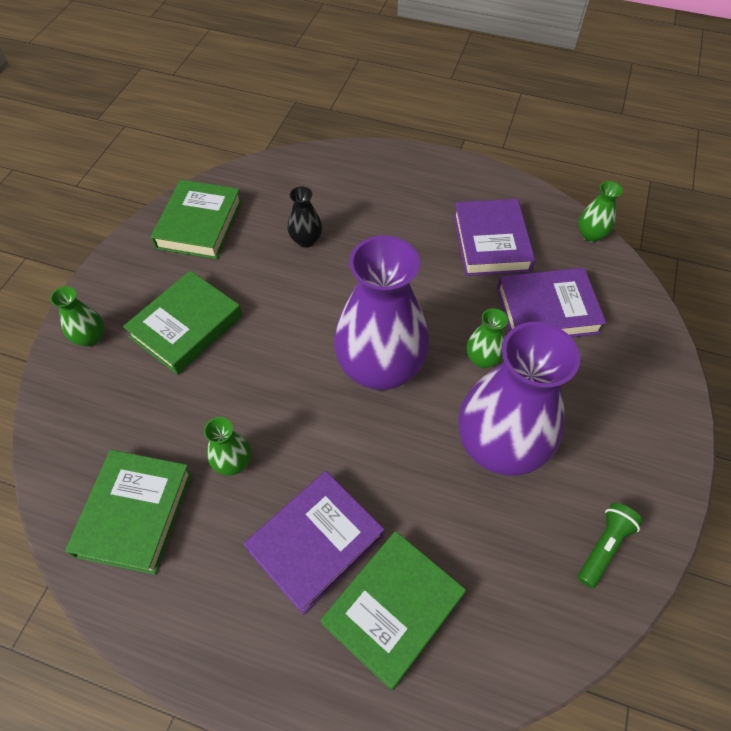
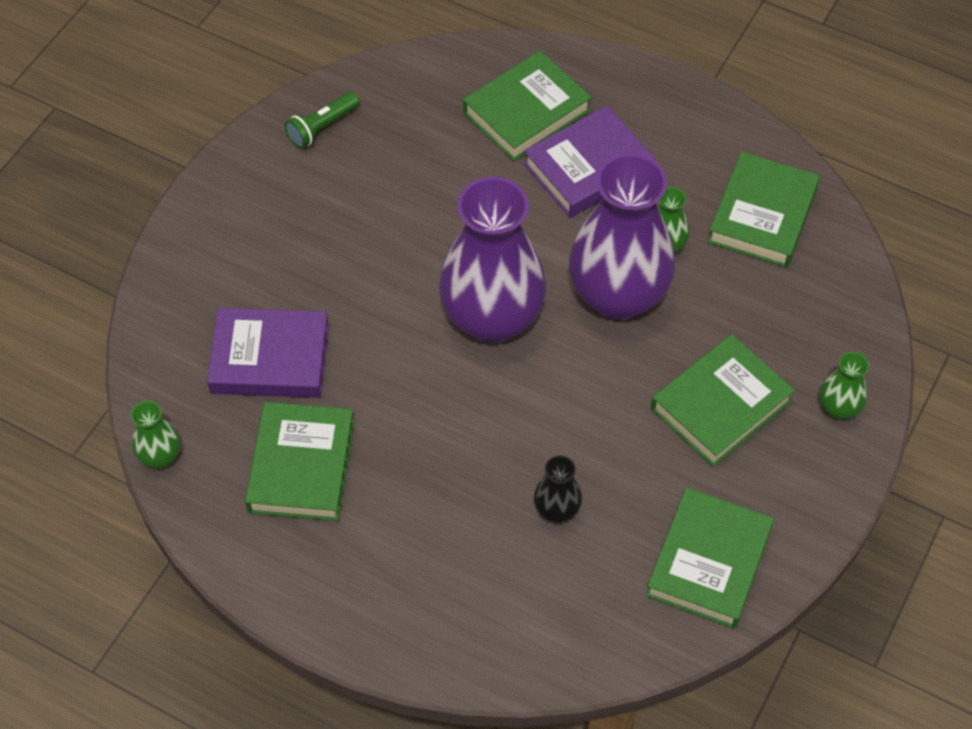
camera: 170 degrees left, 0 degrees up
purple book [453,199,535,276] -> green book [245,402,354,521]
purple vase [458,322,580,476] -> purple vase moved to [569,153,676,320]
green vase [466,308,508,368] -> none

